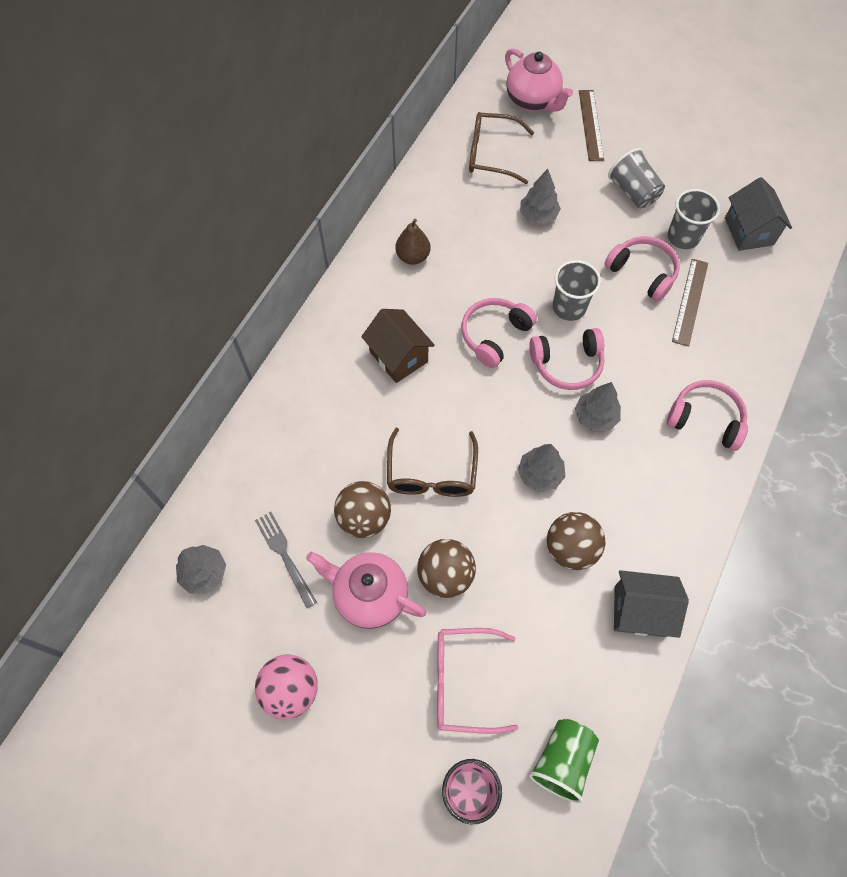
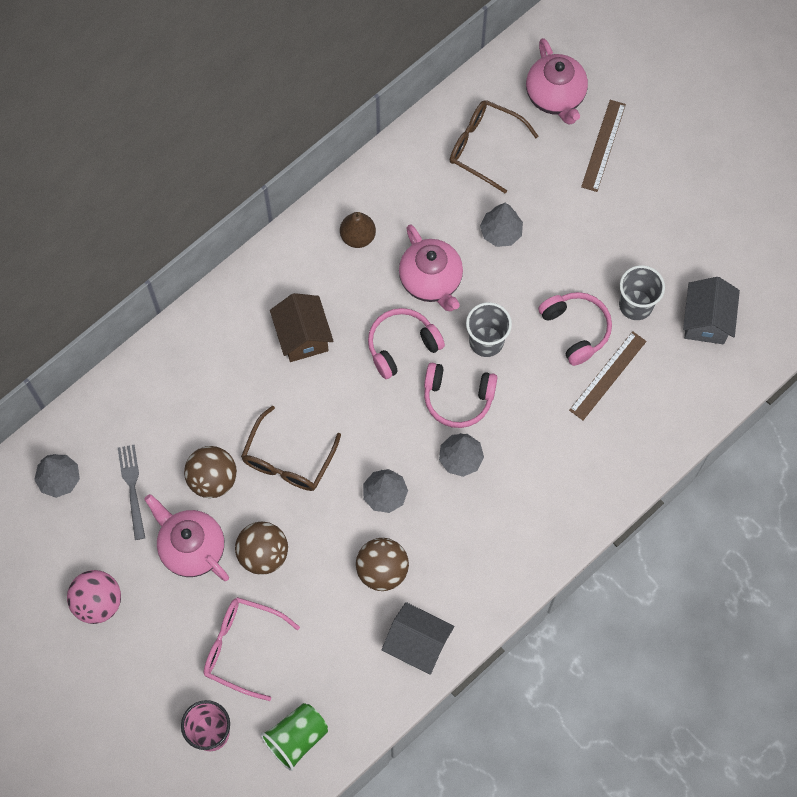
camera: 20 degrees right, 5 degrees up
grey cup [608,148,665,208] -> none
pink headphones [667,380,748,451] -> none
none -> pink teapot [399,224,463,311]

